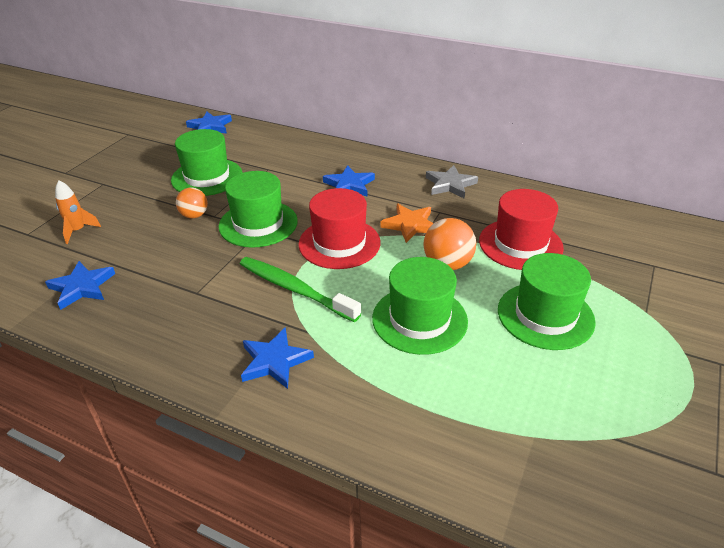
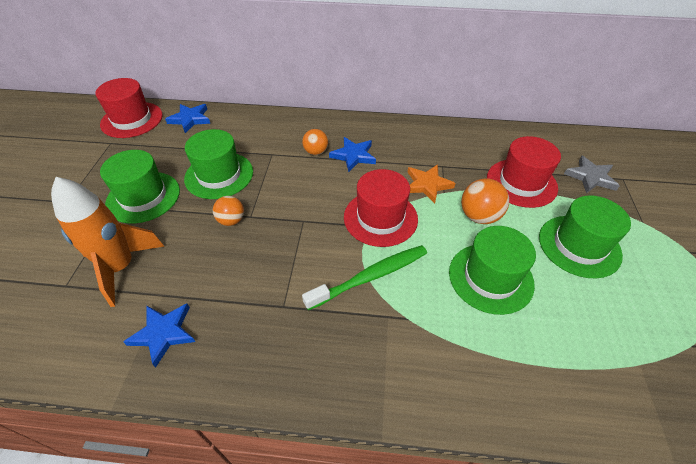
camera: 20 degrees left, 10 degrees up
orange rocket [55,180,101,244] -> orange rocket [51,177,165,307], size x2.01
green hat [218,171,298,248] -> green hat moved to [100,150,180,223]
green toothbrush [240,257,361,322] -> green toothbrush turned 135 degrees clockwise [302,245,427,310]
blue star [241,327,314,389] -> none
grey star [426,165,478,199] -> grey star moved to [564,156,620,193]
none -> red hat [95,78,163,138]
none -> orange ball [302,129,328,155]

